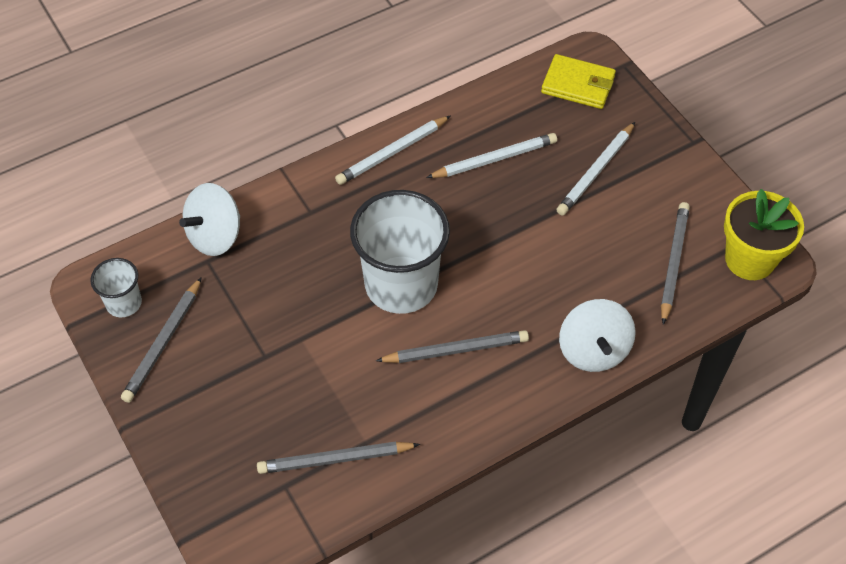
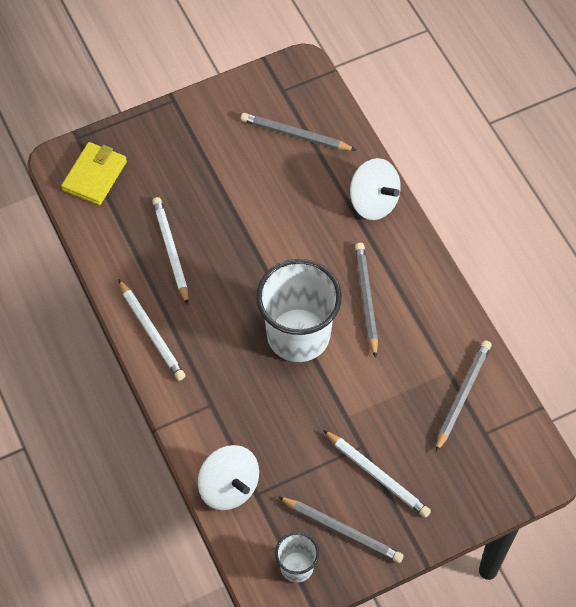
camera: 85 degrees left, 5 degrees up
grey pencil [257,441,420,474] -> grey pencil turned 150 degrees counterclockwise [436,340,492,452]
white pencil [556,122,635,215] -> white pencil moved to [323,430,431,518]
white spinning top [559,299,636,372] -> white spinning top turned 45 degrees clockwise [350,158,401,220]
yellow flower pot [724,189,804,280] -> none

